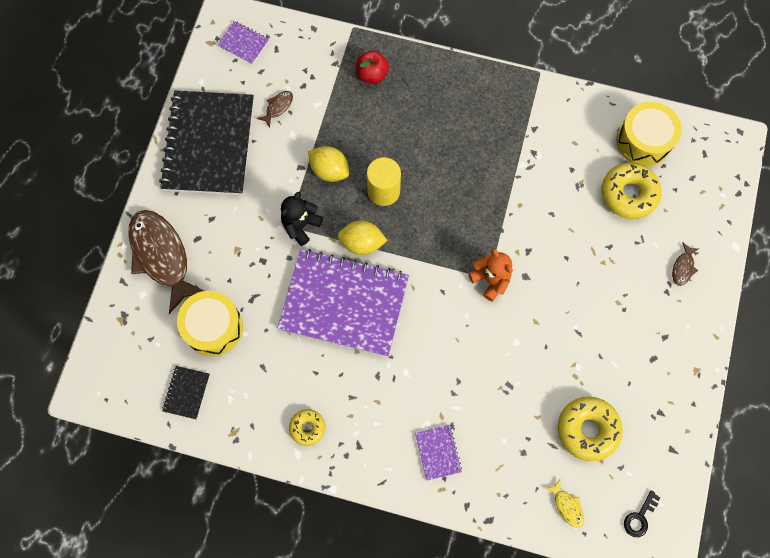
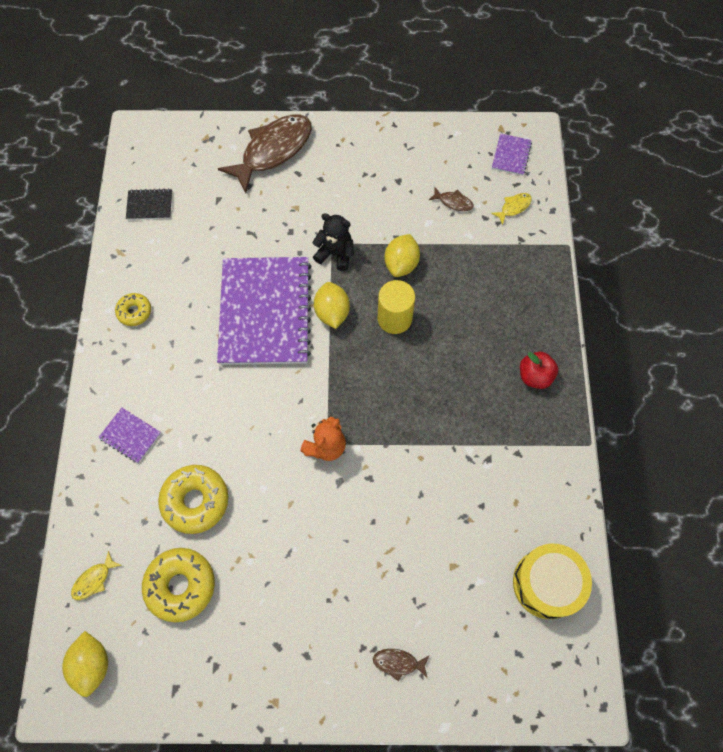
camera: 75 degrees right, 5 degrees down
black notebook [159,91,254,195] -> none
yellow drum [177,291,243,356] -> none
red apple [356,51,389,84] -> red apple moved to [520,352,558,389]
purple notebook [415,425,462,481] -> purple notebook turned 60 degrees clockwise [98,408,161,463]
yellow donut [602,163,662,219] -> yellow donut moved to [158,465,229,534]
black key [624,491,660,537] -> yellow lemon [62,631,108,697]
none -> yellow fish [491,193,532,225]

